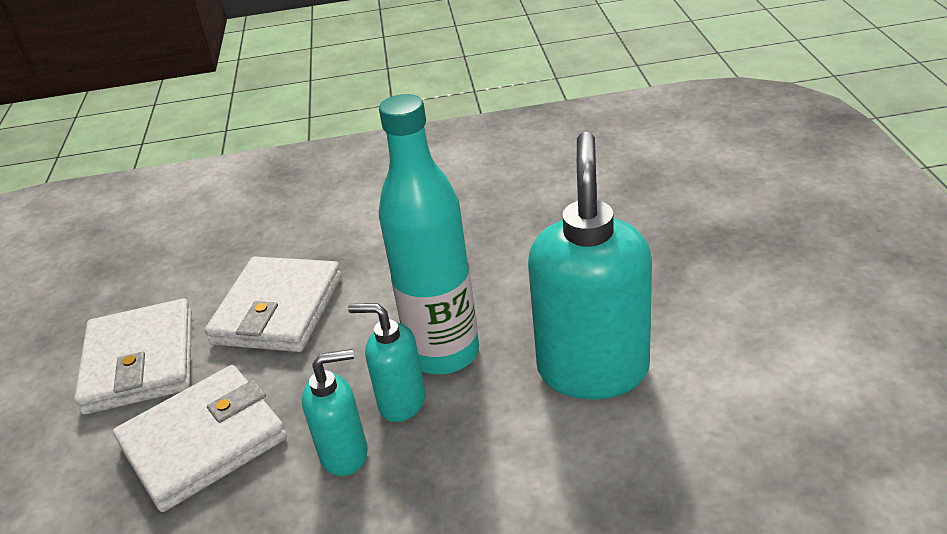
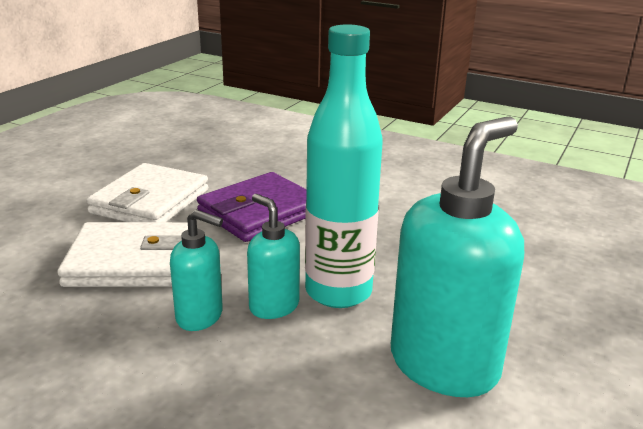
camera: 30 degrees right, 10 degrees down
white wallet [205,257,341,352] -> purple wallet [197,172,307,242]

